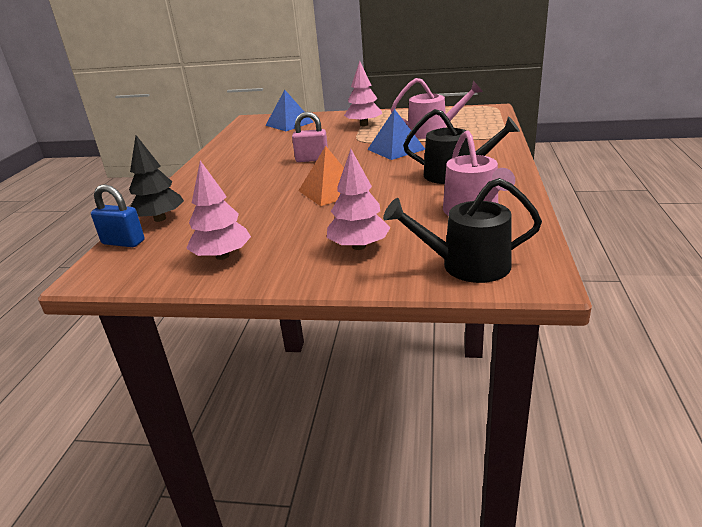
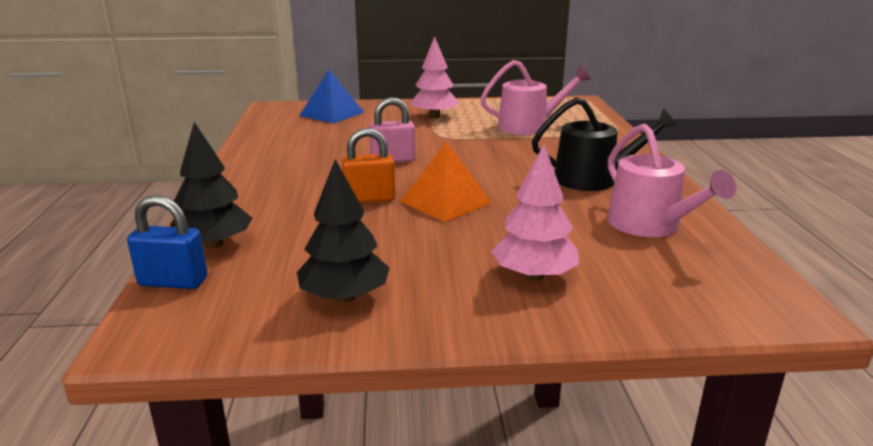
camera: 15 degrees left, 5 degrees down
pink tree [186,161,251,260] -> black tree [297,159,389,303]
blue pyramid [367,109,425,160] -> none
black watering can [383,178,542,283] -> none
none -> orange padlock [342,128,395,203]

